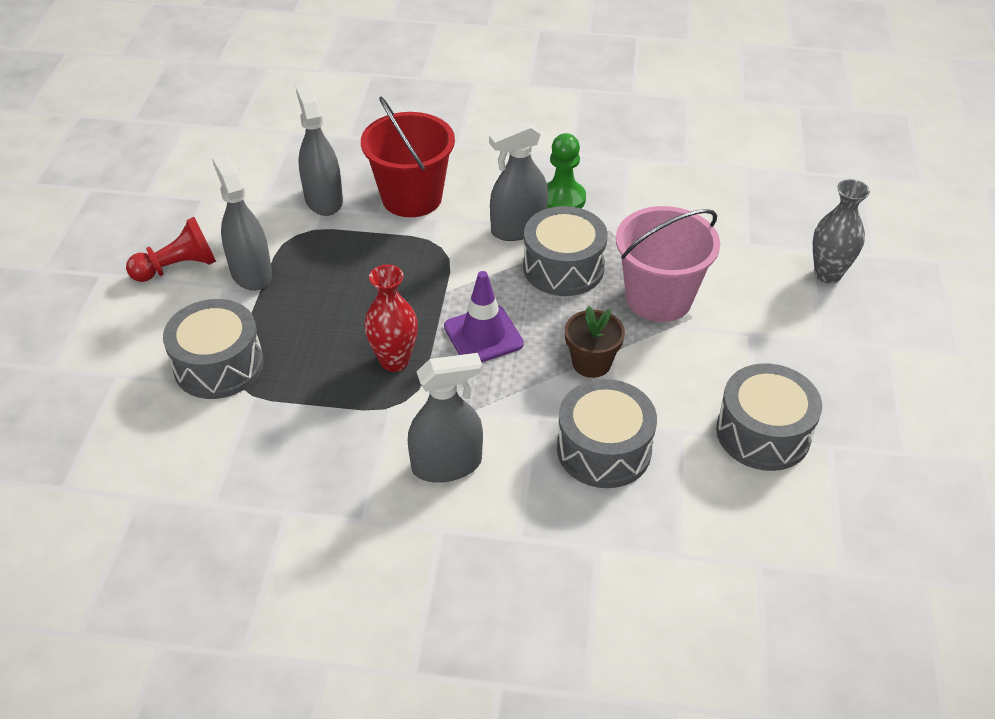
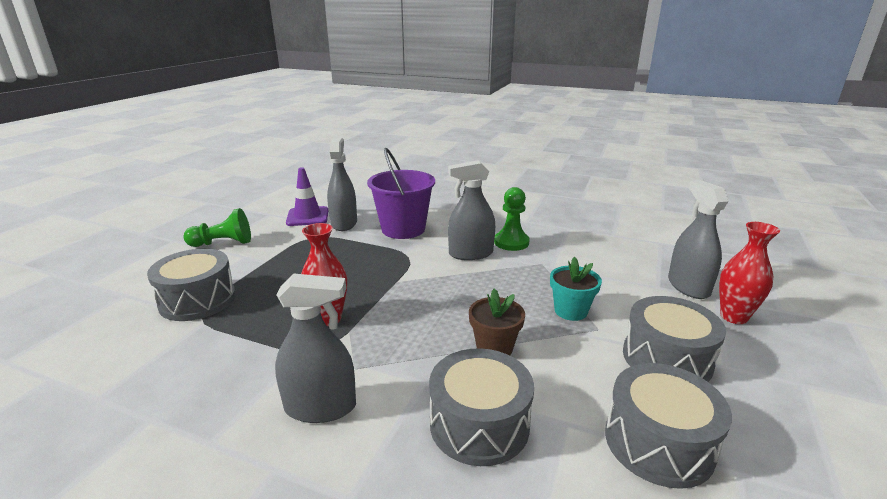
camera: 15 degrees right, 20 degrees down
red pawn [126,217,216,282] -> green pawn [184,208,251,247]
grey spray bottle [212,154,272,291] -> grey spray bottle moved to [668,180,728,299]
red bucket [361,97,455,217] -> purple bucket [367,148,435,239]
purple traffic cone [444,271,524,363] -> purple traffic cone moved to [286,167,328,226]
grey drum [523,206,608,296] -> grey drum moved to [623,296,726,382]
pink bucket [616,206,720,322] -> turquoise flower pot [550,257,602,321]
grey vase [813,179,870,283] -> red vase [719,222,780,324]

